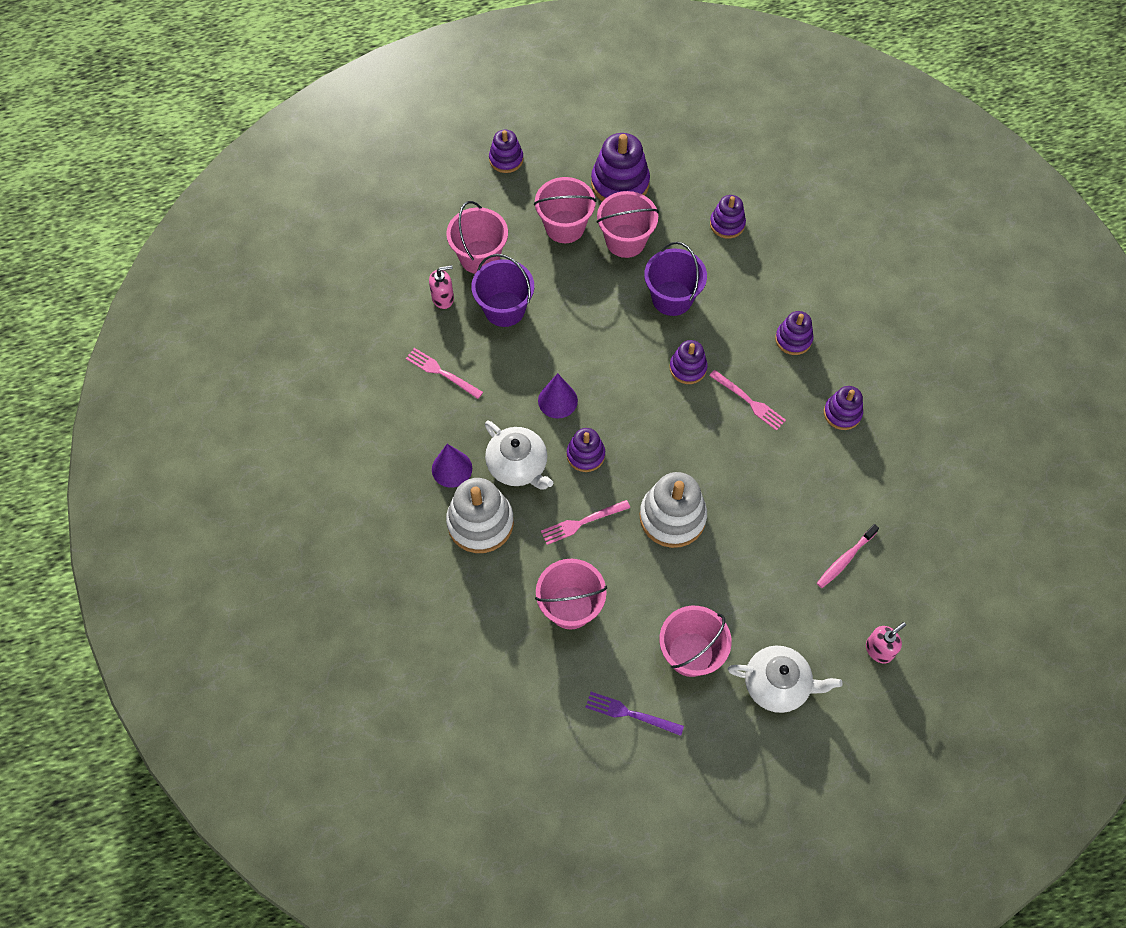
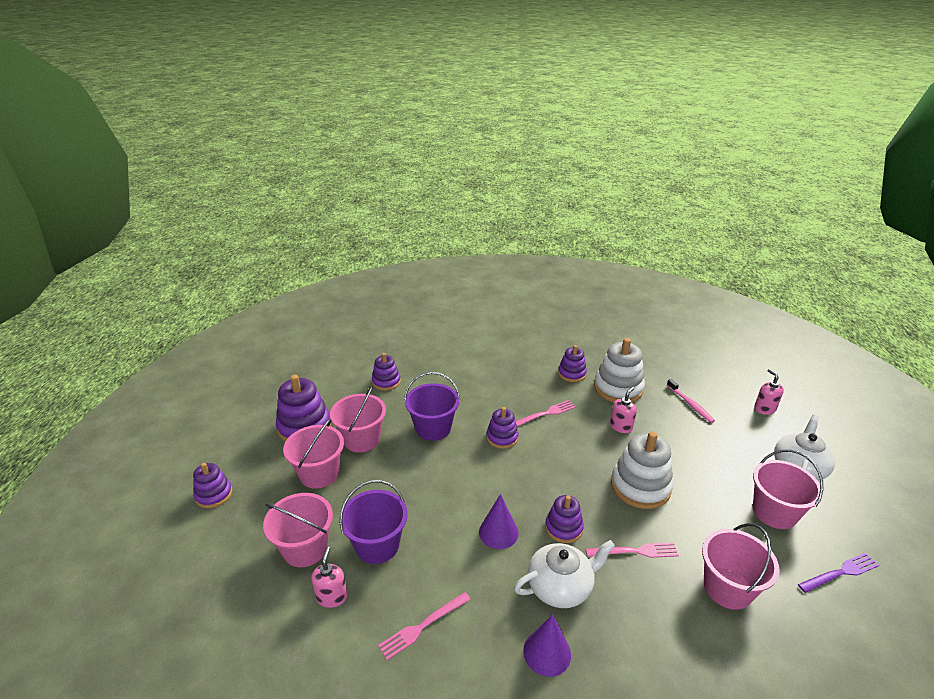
camera: 70 degrees left, 30 degrees down
white stacking toy [446,478,514,553] -> white stacking toy moved to [594,338,645,402]
pink fork [541,500,630,545] -> pink fork turned 90 degrees counterclockwise [586,542,679,558]
purple fork [585,692,684,736] -> purple fork turned 150 degrees counterclockwise [798,553,879,593]
purple stacking toy [775,311,813,355] -> none
none -> pink soap dispenser [610,387,637,433]

